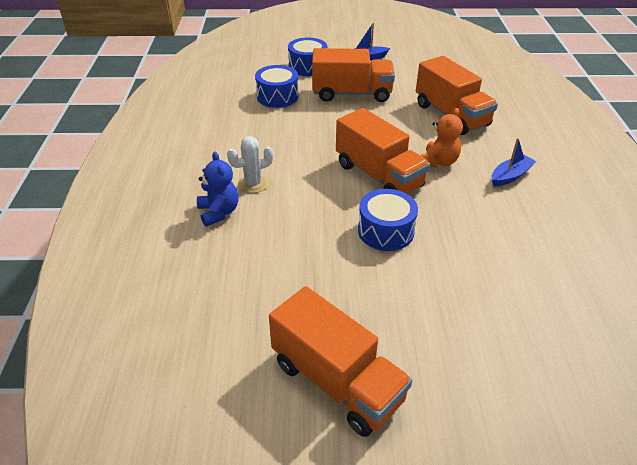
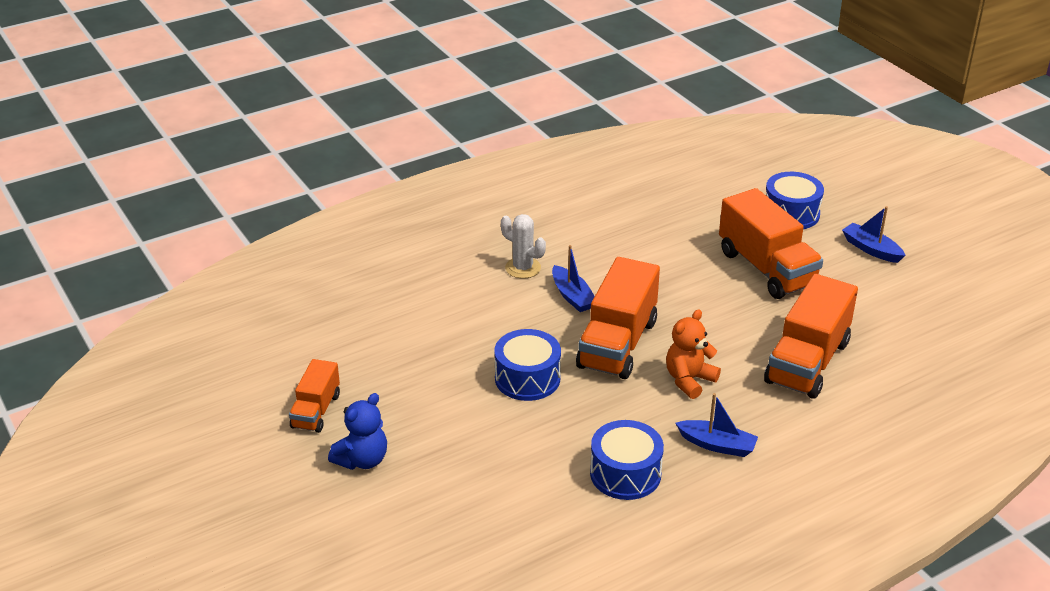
camera: 60 degrees right, 5 degrees down
blue teddy bear [197,152,239,227] -> blue teddy bear moved to [328,393,387,470]
blue drum [255,65,299,108] -> blue drum moved to [590,420,664,500]
orange truck [269,286,412,437] -> orange truck [289,359,340,433], size x0.56
orange teddy bear [421,108,463,168] -> orange teddy bear turned 135 degrees clockwise [666,309,721,399]
none -> blue boat [552,245,595,312]

